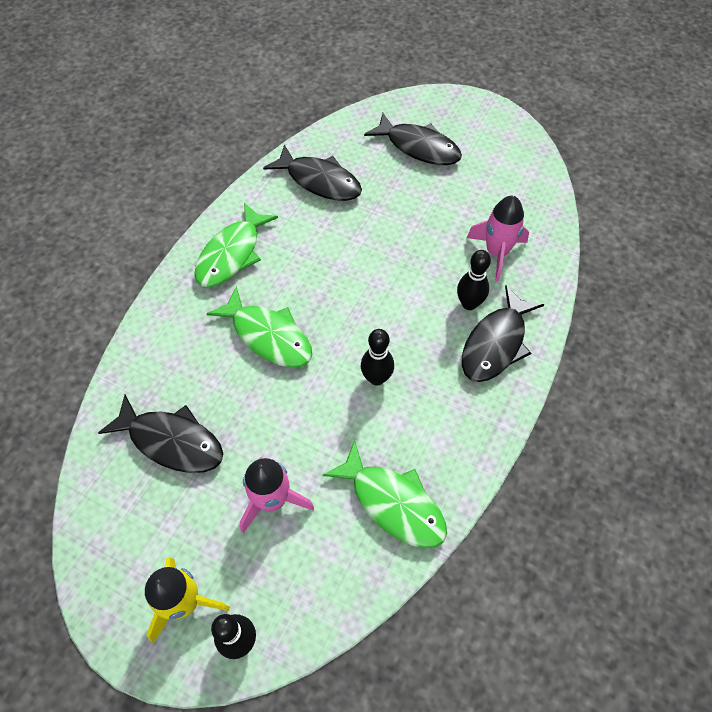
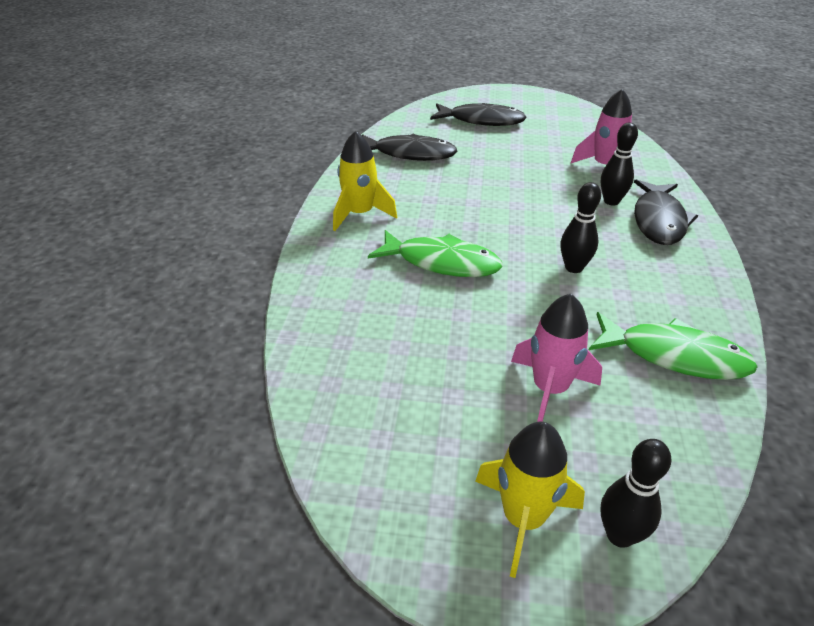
camera: 20 degrees left, 20 degrees down
black fish [98,395,223,473] -> none
green fish [194,202,278,287] -> yellow rocket [333,131,397,231]

